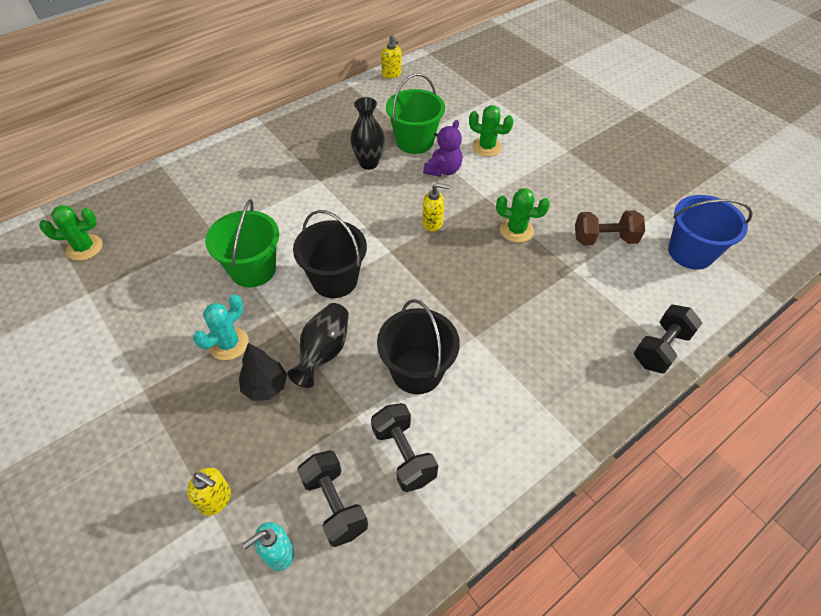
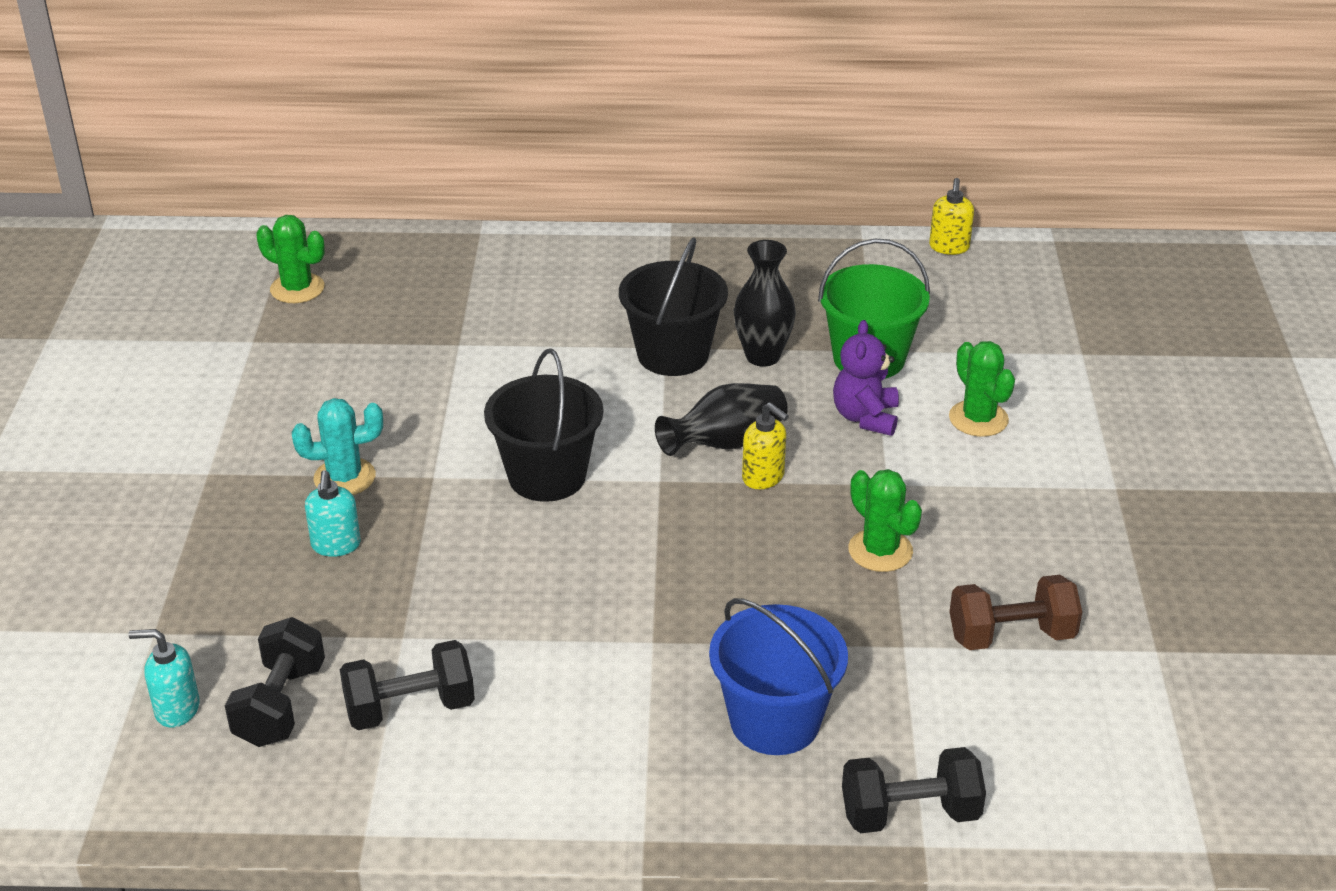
camera: 40 degrees right, 15 degrees down
yellow soap dispenser [187,467,231,516] -> none
green bucket [205,199,279,287] -> none
black tree [239,343,287,401] -> turquoise soap dispenser [305,470,361,557]
black vase [287,303,349,388] -> black vase moved to [655,383,788,456]
black dumbbell [371,403,438,492] -> black dumbbell turned 60 degrees clockwise [340,640,475,730]
black bucket [377,299,460,394] -> black bucket moved to [619,237,728,376]
purple teddy bear [423,120,462,177] -> purple teddy bear turned 120 degrees clockwise [833,320,899,436]
brown dumbbell [575,210,645,245] -> brown dumbbell turned 45 degrees counterclockwise [949,575,1082,650]
blue bucket [668,195,753,270] -> blue bucket moved to [709,598,848,755]

